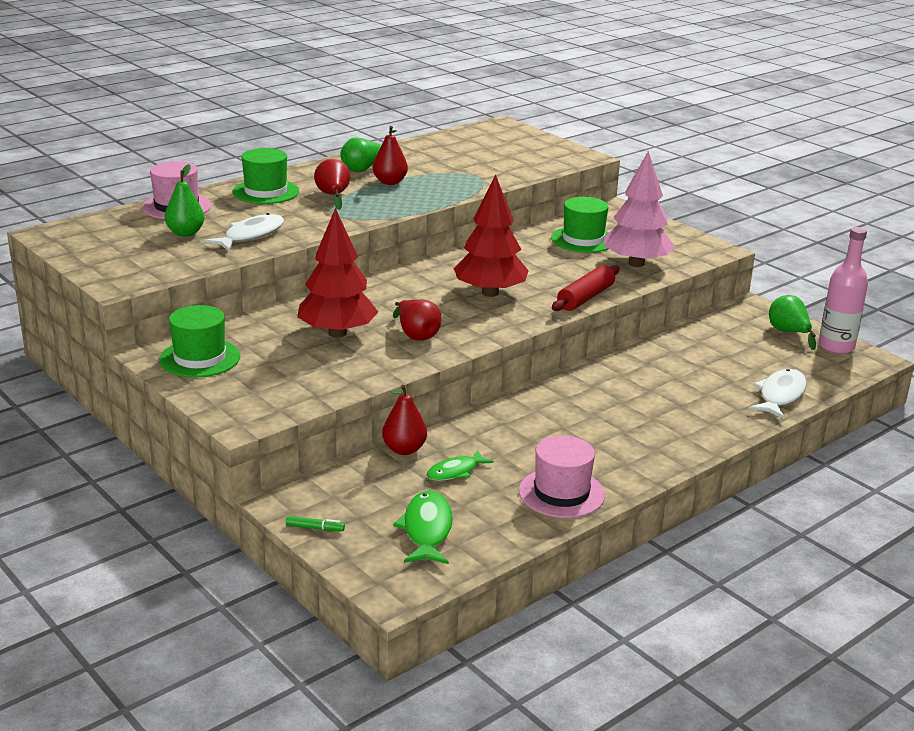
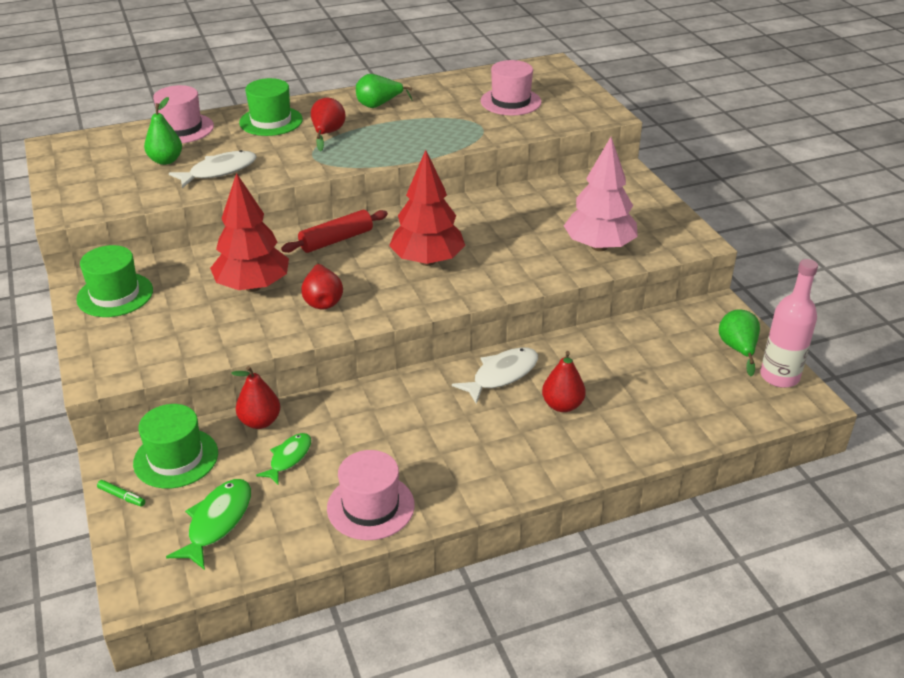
camera: 20 degrees right, 10 degrees up
red pear [373,126,408,185] -> red pear moved to [542,351,586,412]
green fish [427,450,494,481] -> green fish turned 135 degrees clockwise [256,433,311,484]
green hat [551,197,609,253] -> green hat moved to [133,404,218,488]
red rolling pin [552,265,620,311] -> red rolling pin moved to [281,210,388,253]
white fish [749,369,807,419] -> white fish moved to [452,347,538,404]
none -> pink hat [481,60,542,115]

